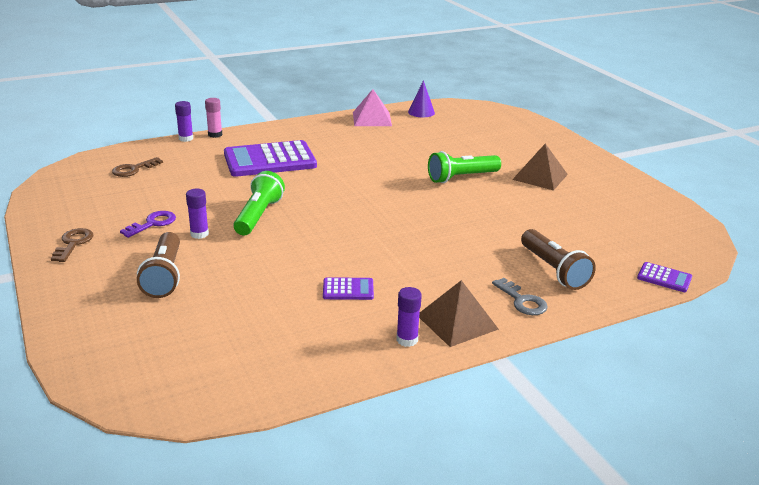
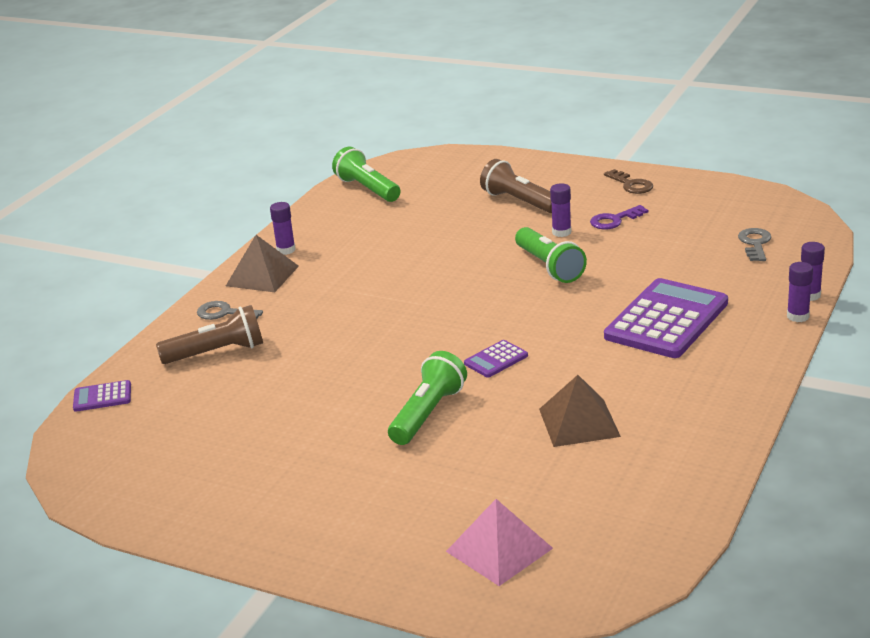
camera: 145 degrees right, 0 degrees up
brown key [112,157,163,177] -> grey key [738,228,771,261]
purple key [120,211,176,238] -> purple key turned 60 degrees clockwise [590,205,648,229]
pink glue stick [205,98,222,138] -> purple glue stick [787,262,813,322]
purple calculator [323,277,374,300] -> purple calculator moved to [464,340,528,377]
pink pyramid [353,89,392,126] -> pink pyramid moved to [446,499,553,586]
purple cone [408,80,435,117] -> none
brown pyramid [512,144,568,190] -> brown pyramid moved to [539,375,621,447]
brown flashlight [521,229,596,290] -> brown flashlight turned 135 degrees clockwise [156,305,263,364]
none -> green flashlight [332,147,401,202]

